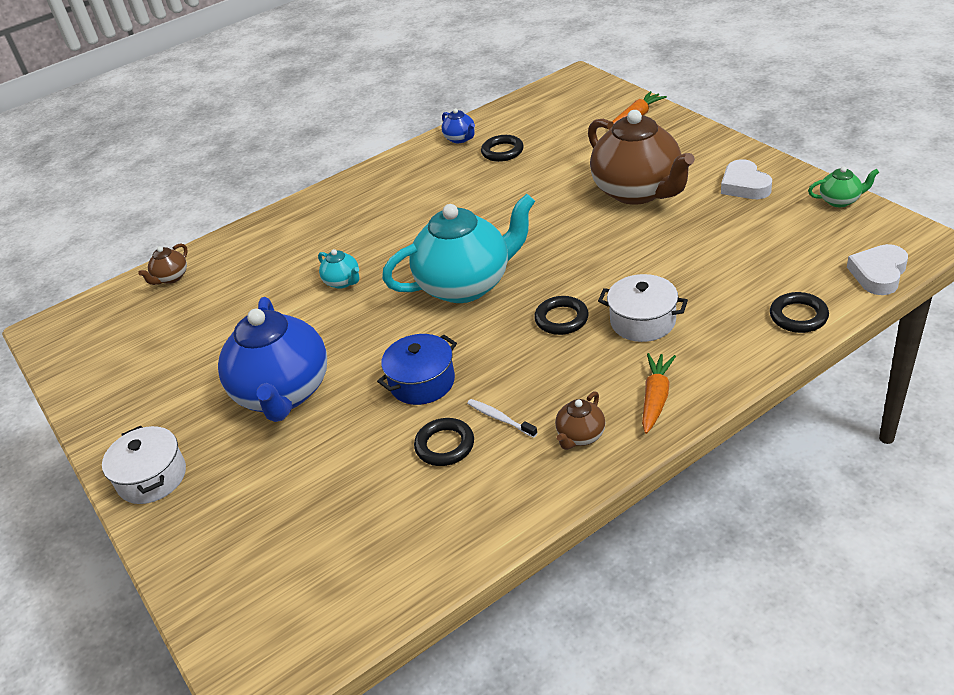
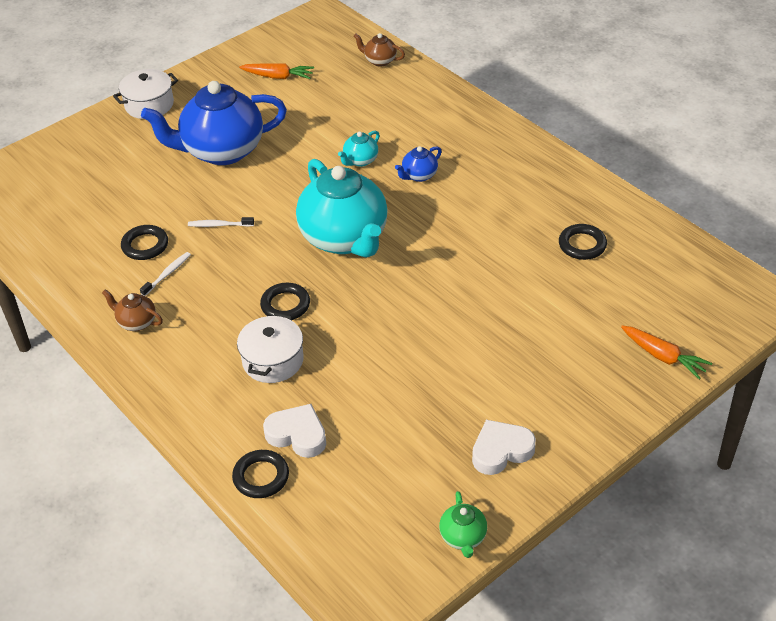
camera: 80 degrees right, 5 degrees up
blue pot [377,334,457,405] -> white toothbrush [188,217,254,227]
blue teapot [442,108,475,143] -> blue teapot moved to [395,146,442,182]
brown teapot [588,110,695,205] -> none
orange carrot [642,353,676,434] -> orange carrot moved to [239,63,314,79]
white heart [847,244,908,295] -> white heart moved to [263,404,326,458]

